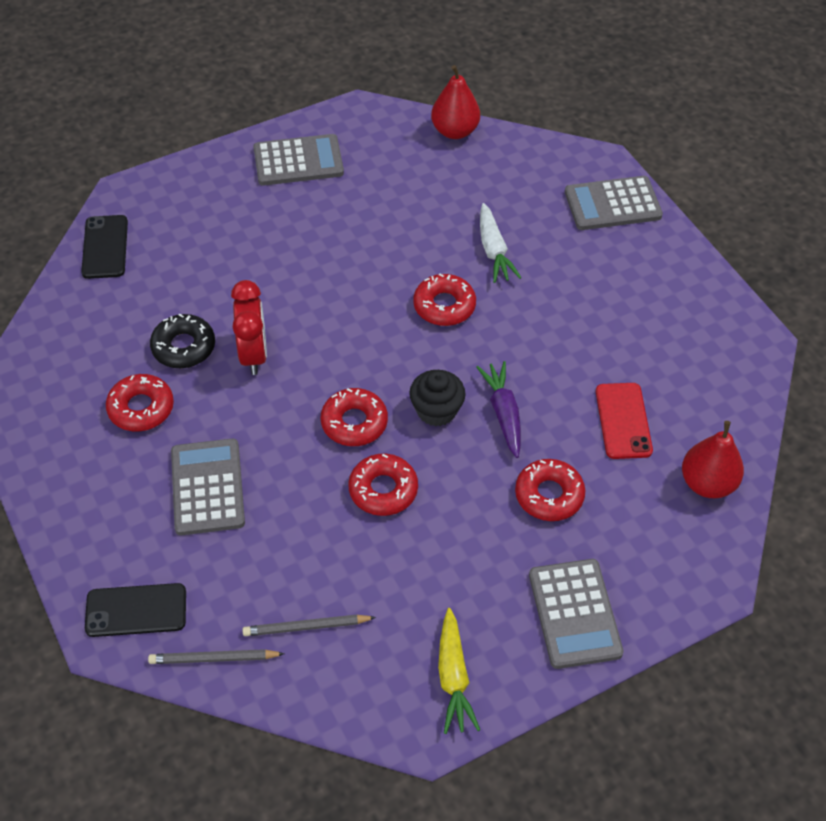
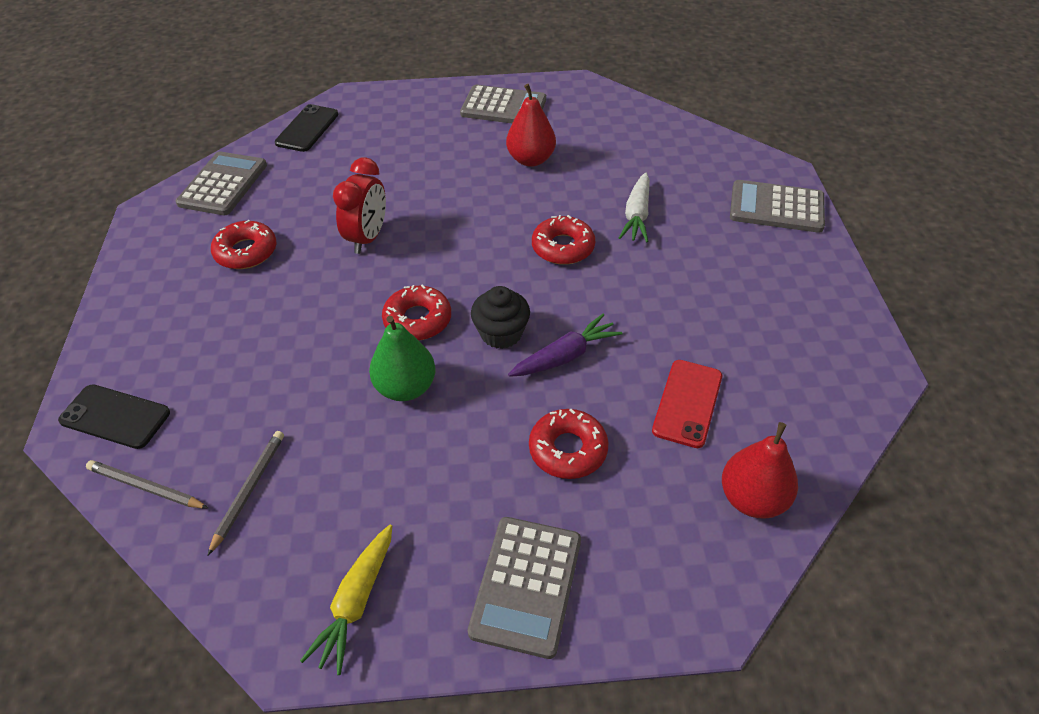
camera: 25 degrees right, 5 degrees down
black donut [150,314,215,368] -> none
grey calculator [171,439,245,535] -> grey calculator moved to [176,151,267,215]
grey pencil [243,614,376,636] -> grey pencil turned 90 degrees clockwise [207,431,284,556]
red donut [348,454,418,516] -> green pear [369,316,436,401]
red pear [431,65,480,139] -> red pear moved to [506,84,556,167]
purple carrot [476,361,521,458] -> purple carrot turned 45 degrees clockwise [508,314,623,377]

